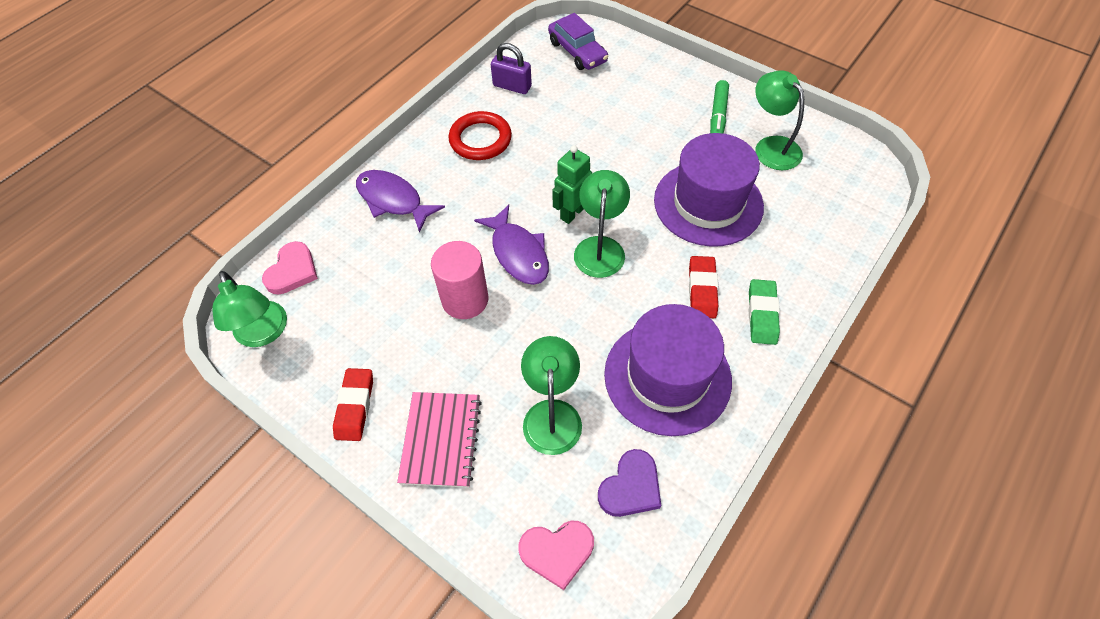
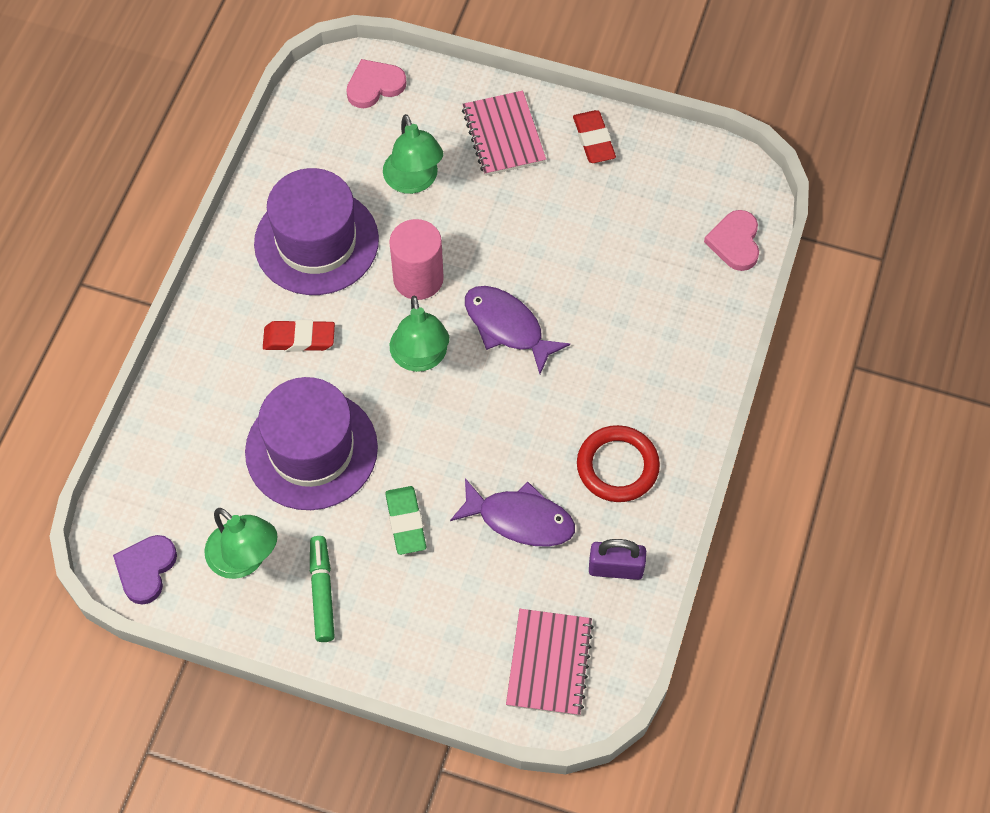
camera: 160 degrees right, 5 degrees up
green lamp [212,271,287,347] -> none
purple fish [356,170,445,233] -> purple fish moved to [450,478,575,547]
pink cylinder [431,241,488,319] -> pink cylinder moved to [389,219,444,300]
purple car [548,13,608,70] -> pink notebook [506,609,594,716]
green robot [552,145,592,224] -> none
purple heart [598,449,661,517] -> purple heart moved to [113,535,177,605]
red eraser [689,256,718,318] -> red eraser turned 75 degrees counterclockwise [263,320,335,352]
green eraser [749,279,780,345] -> green eraser moved to [385,486,426,555]

